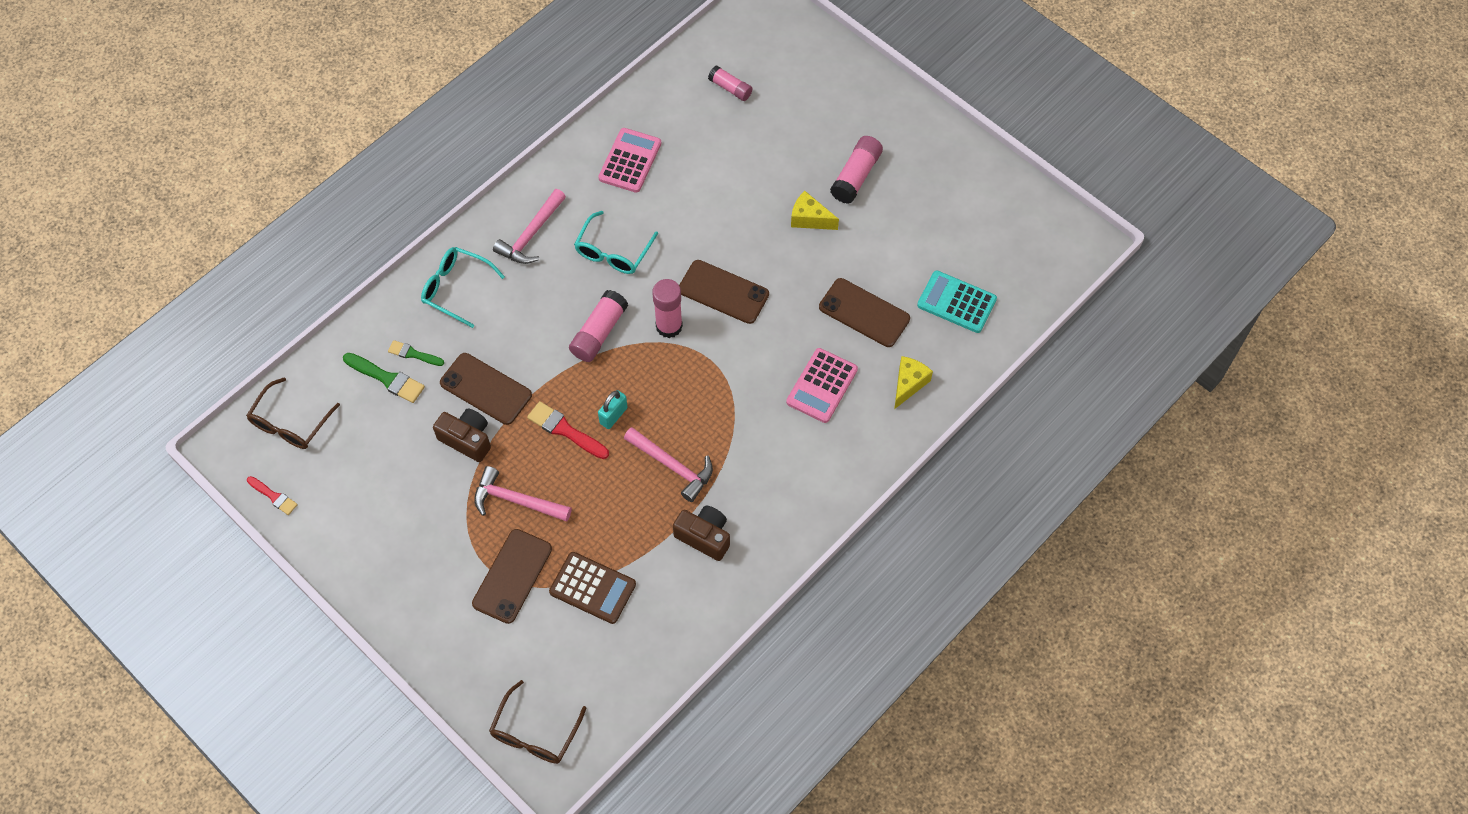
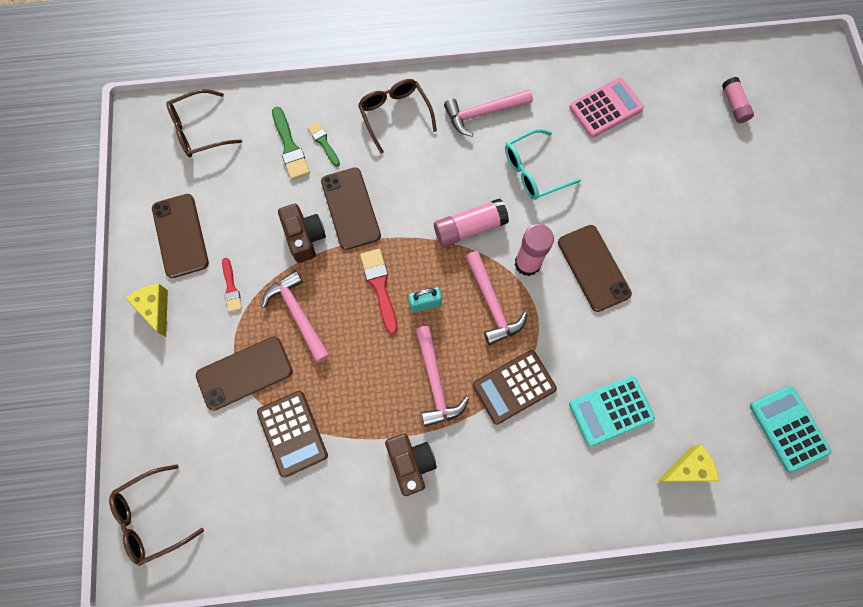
camera: 40 degrees right, 10 degrees up
red brush [247,476,298,515] -> red brush moved to [222,258,242,312]
turquoise glasses [421,247,505,328] -> brown glasses [358,79,437,154]
pink calculator [786,348,858,423] -> turquoise calculator [569,376,655,447]
yellow cheese [791,191,839,230] -> yellow cheese moved to [125,284,168,337]
brown phone [819,278,910,347] -> brown phone moved to [152,194,209,278]
pink glue stick [830,136,883,204] -> none
none -> pink hammer [466,251,527,345]
none -> brown calculator [472,350,557,425]

